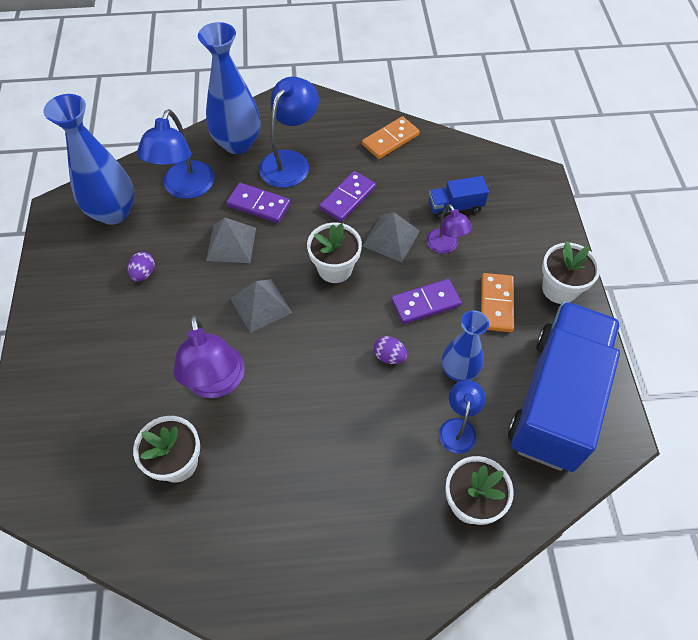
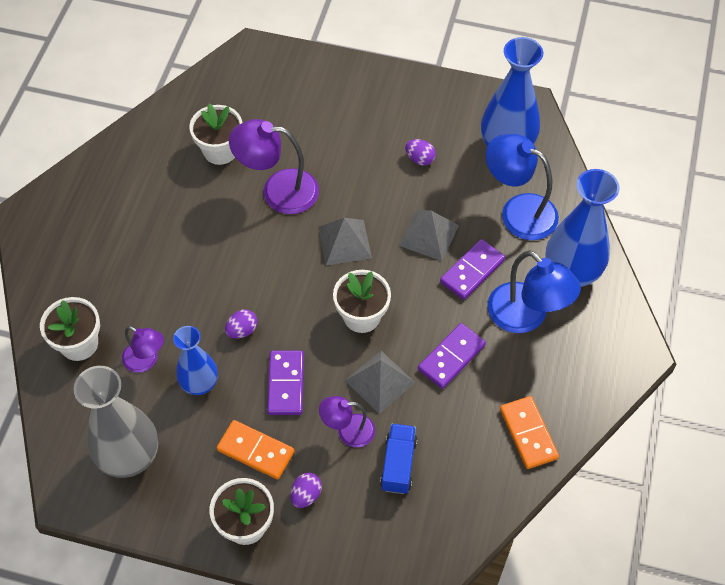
camera: 110 degrees right, 0 degrees up
purple domino [319,171,376,222] -> purple domino turned 75 degrees clockwise [418,323,486,389]
blue lamp [439,380,486,454] -> purple lamp [122,326,164,373]
blue truck [508,301,621,472] -> grey vase [74,366,158,478]
none -> purple egg [290,473,322,508]

